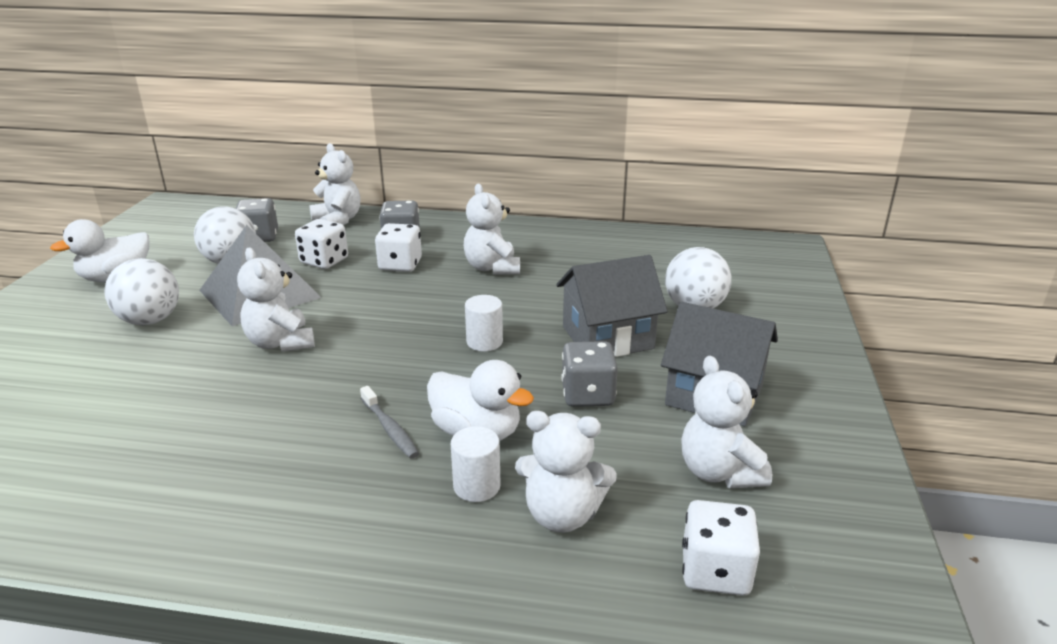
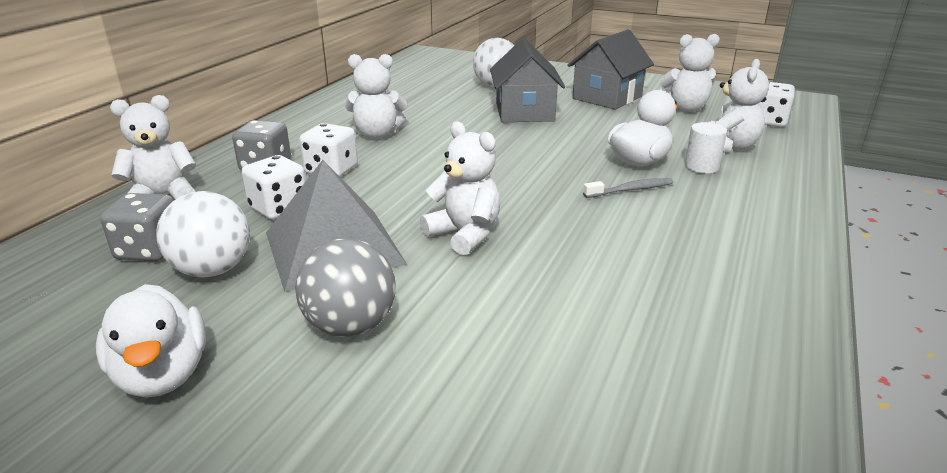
camera: 75 degrees left, 0 degrees up
white ball [105,258,179,325] -> grey ball [295,238,396,337]
white teddy bear [237,247,315,352] -> white teddy bear turned 120 degrees counterclockwise [420,121,500,256]
white cylinder [465,295,503,351] -> none
grey dice [561,341,618,407] -> none

